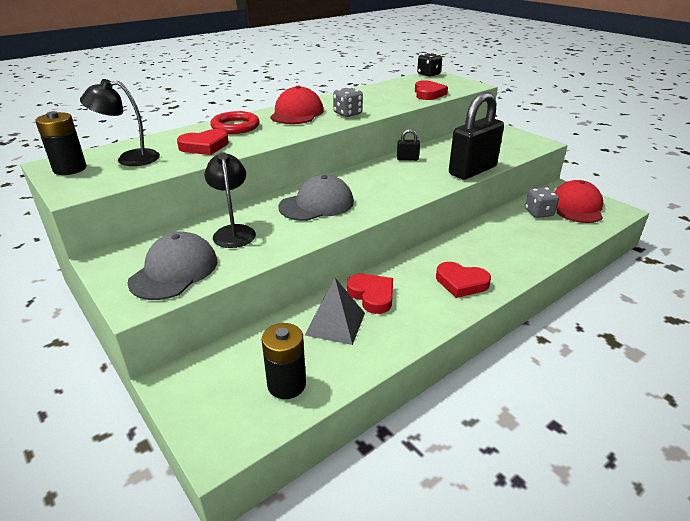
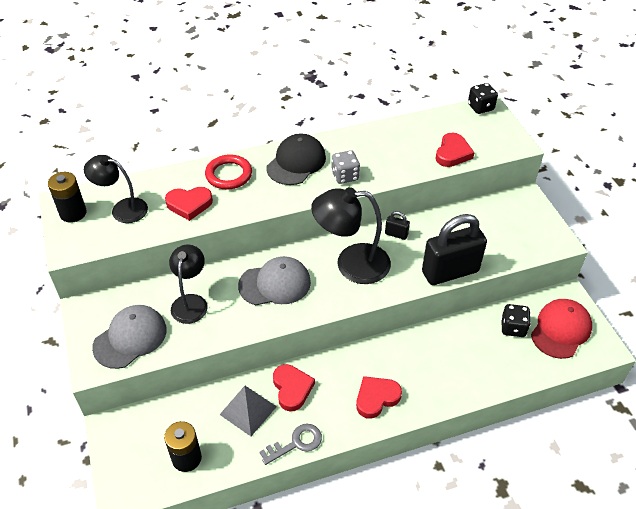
camera: 20 degrees right, 15 degrees up
red cap [270,86,324,124] -> black cap [266,133,326,185]
red heart [436,262,491,298] -> red heart turned 105 degrees clockwise [356,376,402,419]
grey dice [525,187,559,218] -> black dice [501,304,531,337]
none -> grey key [260,424,322,465]
none -> black lamp [311,187,391,284]

